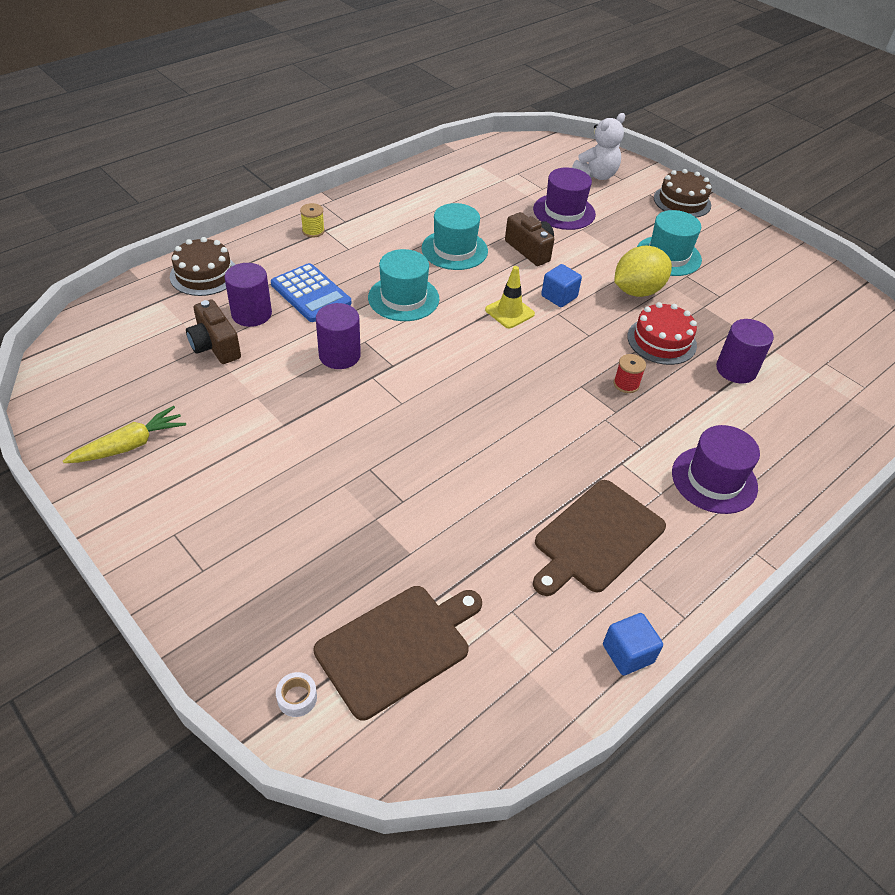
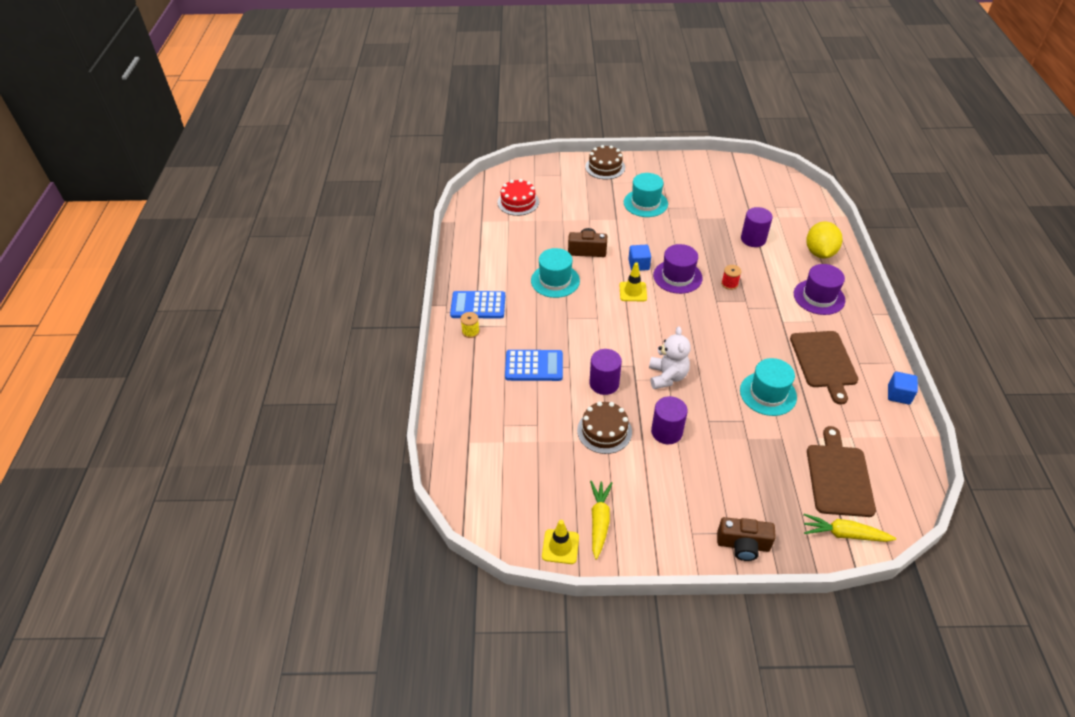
camera: 45 degrees left, 0 degrees up
brown cake [170,237,235,296] -> brown cake moved to [577,401,632,454]
brown camera [186,300,241,364] -> brown camera moved to [717,517,776,561]
purple cylinder [224,263,272,327] -> purple cylinder moved to [651,396,688,444]
white tape [276,672,317,717] -> yellow carrot [803,514,896,542]
turquoise hat [368,249,439,321] -> turquoise hat moved to [740,358,797,416]
purple hat [533,168,596,230] -> purple hat moved to [653,244,703,294]
white teddy bear [572,113,625,180] -> white teddy bear moved to [649,327,691,389]
yellow lemon [614,246,672,297] -> yellow lemon moved to [806,221,842,258]
red cake [627,302,697,365] -> red cake moved to [497,179,539,216]
none -> blue calculator [450,291,505,319]
none -> yellow traffic cone [542,520,579,564]

